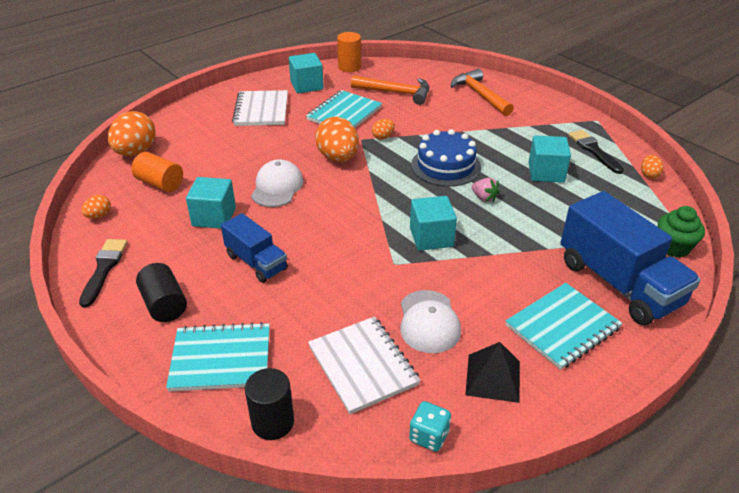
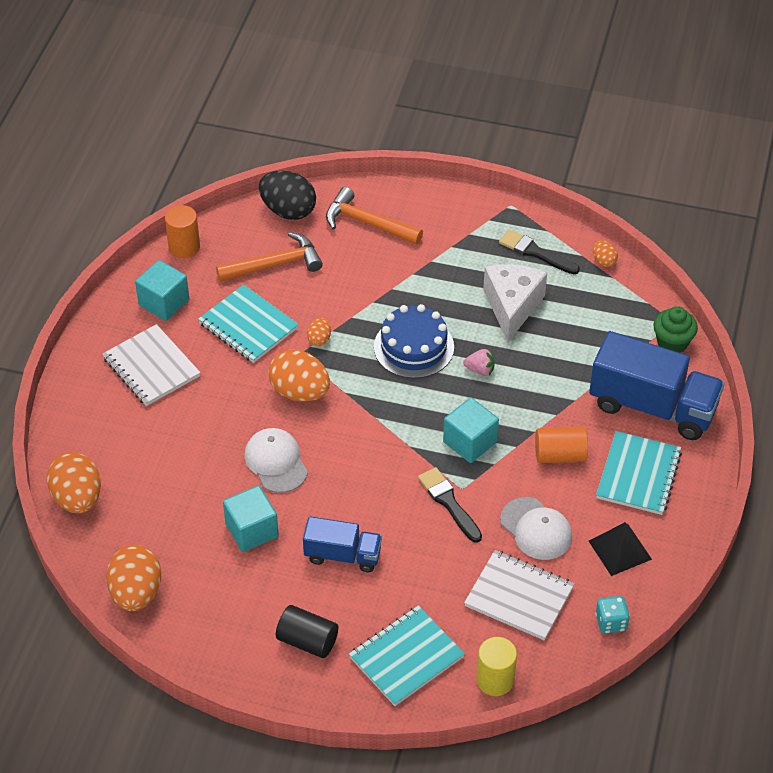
camera: 35 degrees left, 10 degrees up
black brush [79,239,128,307] -> black brush moved to [418,467,482,543]
orange egg [82,195,111,219] -> orange egg [106,545,161,611], size x2.07
orange cylinder [132,152,183,192] -> orange cylinder moved to [535,427,588,463]
black cylinder [245,368,294,440] -> yellow cylinder [477,637,517,696]
turquoise notebook [306,90,382,128] -> turquoise notebook turned 45 degrees counterclockwise [198,284,299,363]
turquoise cube [528,136,571,183] -> white cheese [483,264,547,342]
none -> black egg [259,171,316,220]

